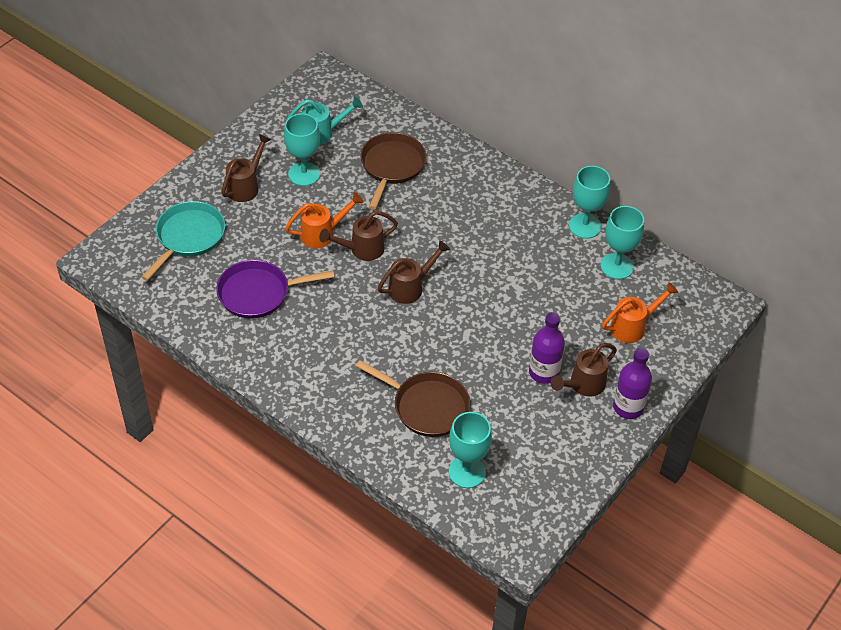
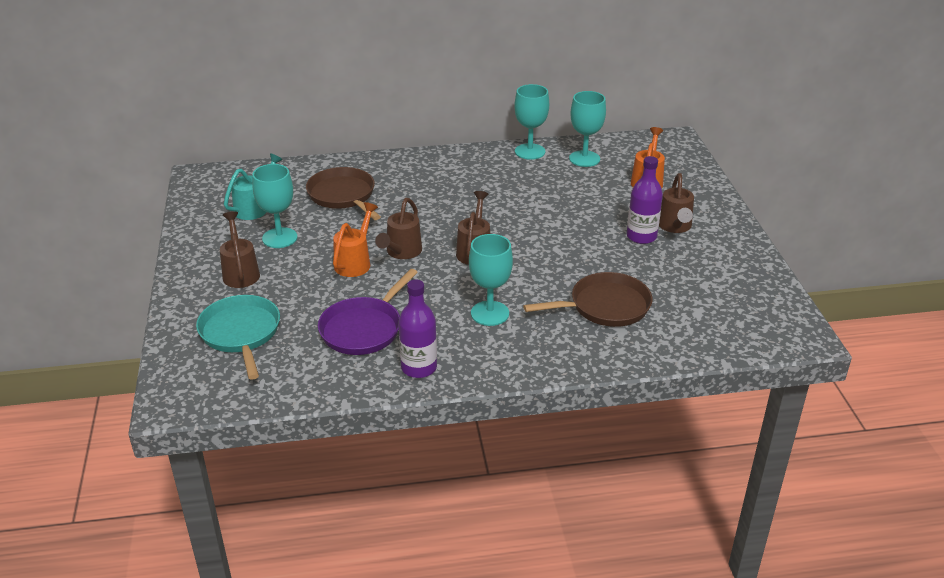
camera: 45 degrees left, 15 degrees down
turquoise goblet [449,412,492,488] -> turquoise goblet moved to [469,234,513,326]
purple bottle [613,348,652,419] -> purple bottle moved to [399,279,437,378]

